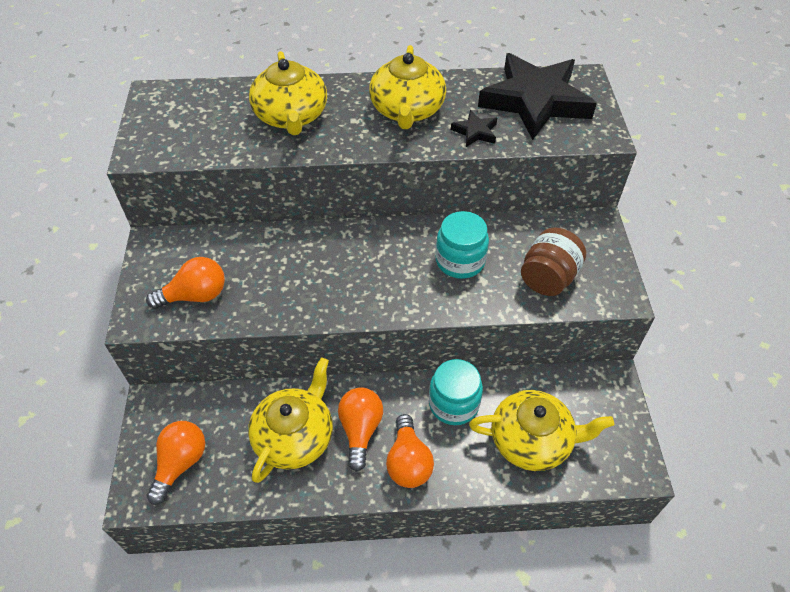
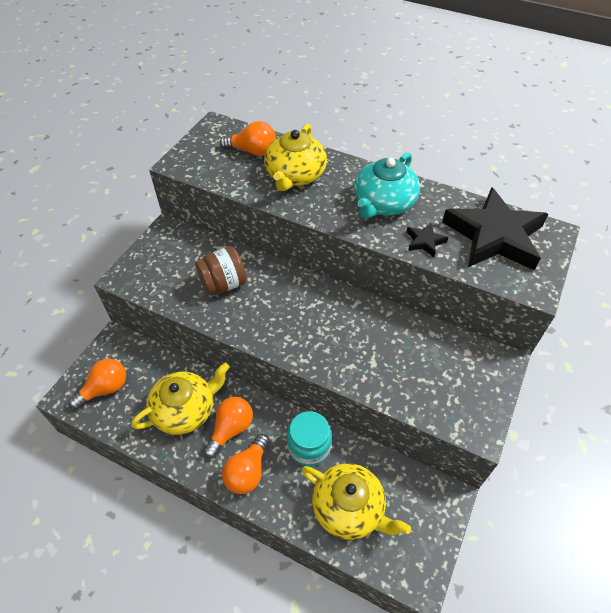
camera: 30 degrees right, 0 degrees up
orange light bulb [146,257,225,309] -> orange light bulb moved to [220,121,276,156]
yellow teapot [369,45,446,129] -> turquoise teapot [354,153,420,218]
turquoise jar [436,211,489,279] -> none
brown jar [521,227,586,296] -> brown jar moved to [195,246,247,295]

